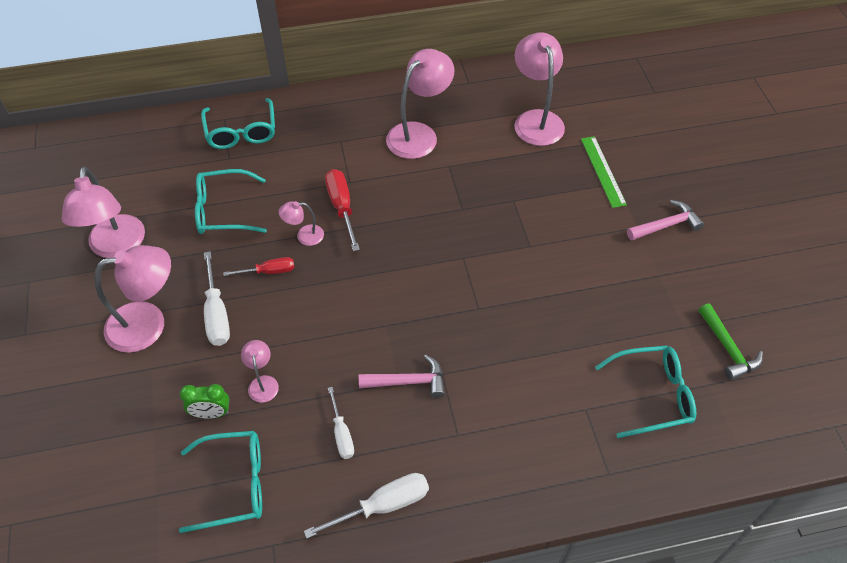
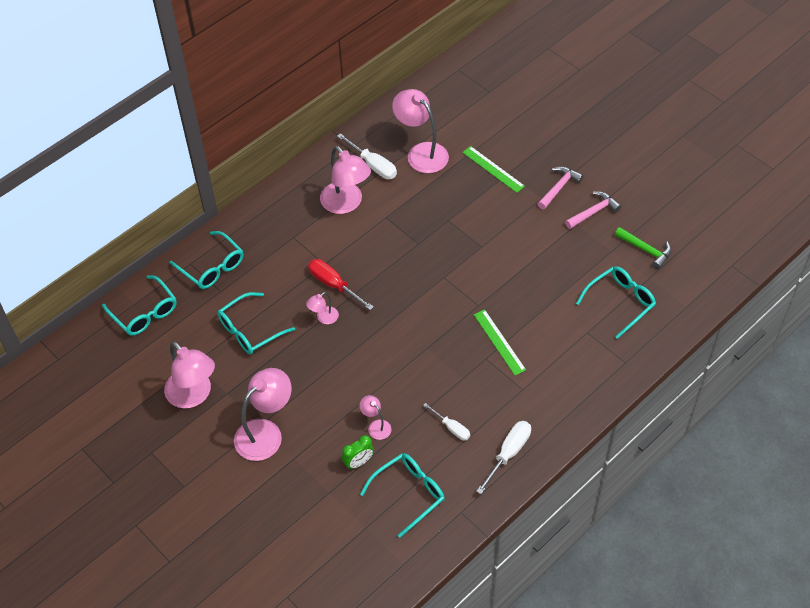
camera: 30 degrees left, 0 degrees up
white screwdriver [204,251,230,346] -> white screwdriver moved to [337,133,397,179]
red screwdriver [223,257,294,276] -> none
pink hammer [359,355,445,398] -> pink hammer moved to [565,191,621,229]
pink lamp [386,49,455,159] -> pink lamp turned 135 degrees clockwise [320,146,371,214]
none -> turquoise glasses [102,275,177,336]
none -> green ruler [474,309,526,375]

